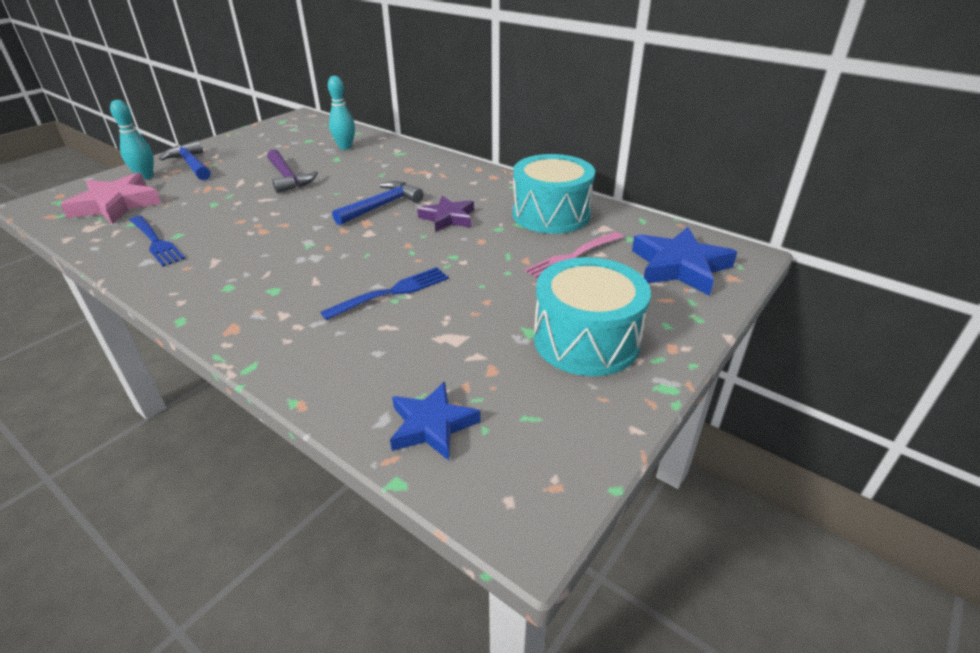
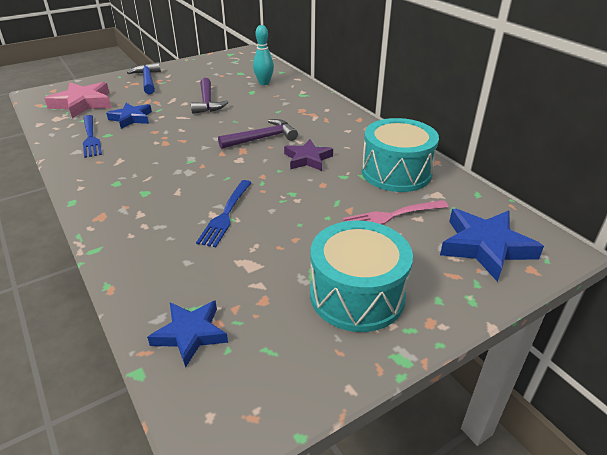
camera: 20 degrees right, 0 degrees up
turquoise bowling pin [110,100,154,180] -> none
blue fork [320,267,449,320] -> blue fork turned 120 degrees clockwise [196,180,252,247]
blue hammer [332,181,423,225] -> purple hammer [218,119,298,149]
none -> blue star [106,103,152,129]

